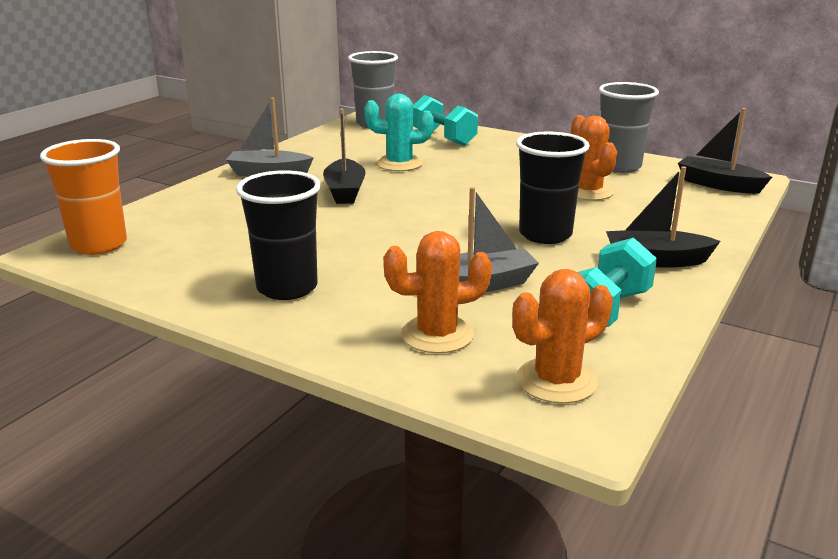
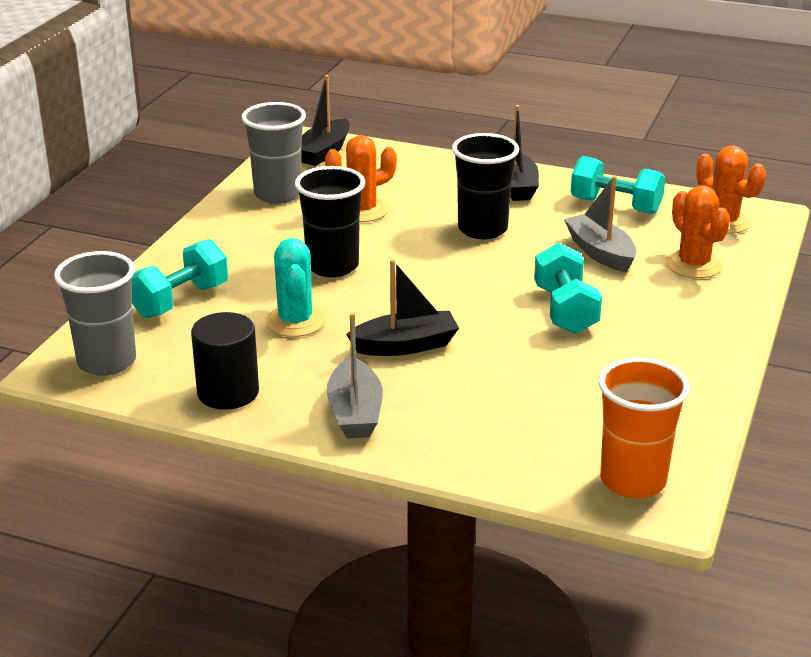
camera: 100 degrees left, 5 degrees up
black cup [236,170,321,300] -> black cup moved to [295,166,365,277]
none -> black cylinder [191,312,259,410]
none -> turquoise dumbbell [534,243,602,334]

